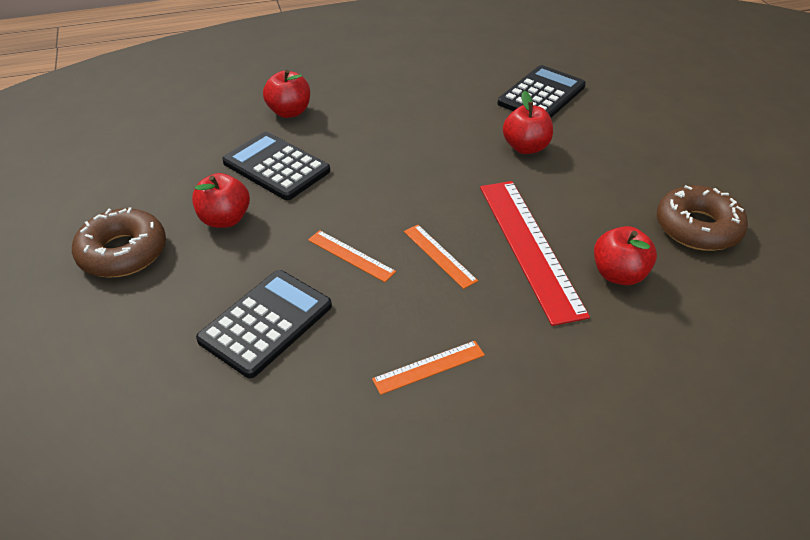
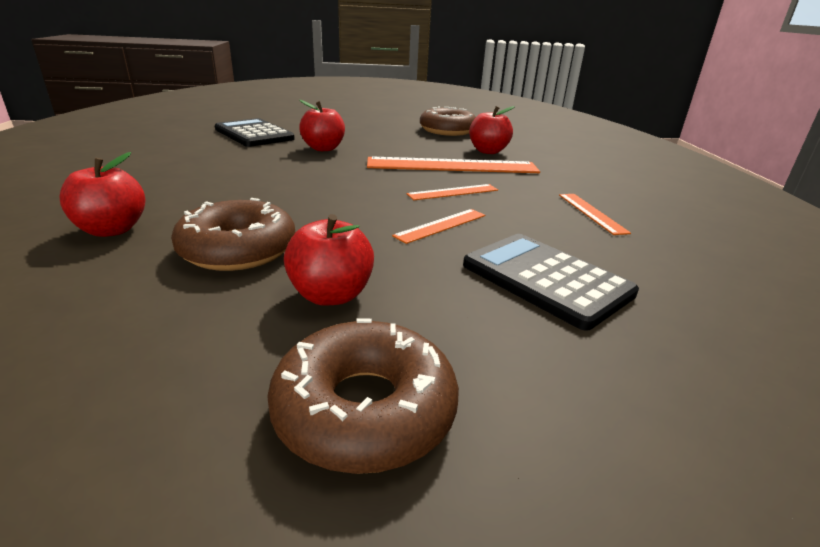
camera: 80 degrees left, 15 degrees down
black calculator [222,132,330,200] -> brown donut [171,198,295,271]
red ruler [480,181,590,326] -> orange ruler [367,157,540,173]

